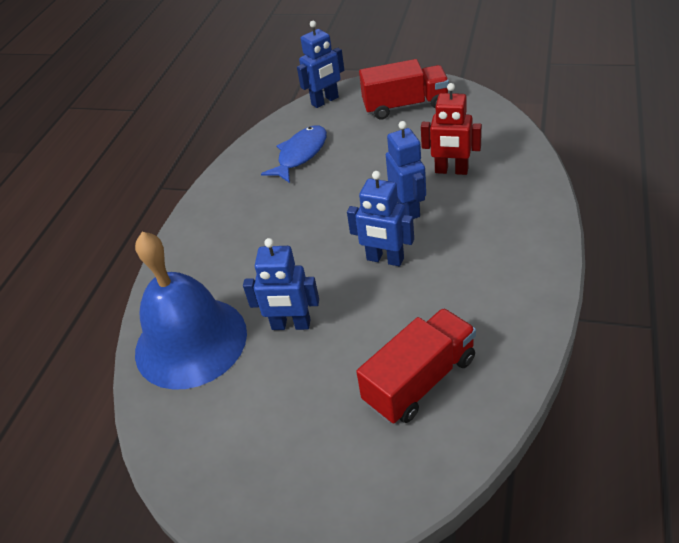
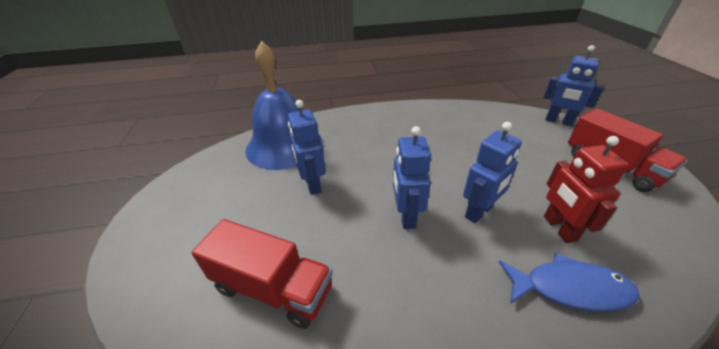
camera: 60 degrees right, 5 degrees down
blue fish [261,125,327,183] -> blue fish moved to [499,252,640,311]

